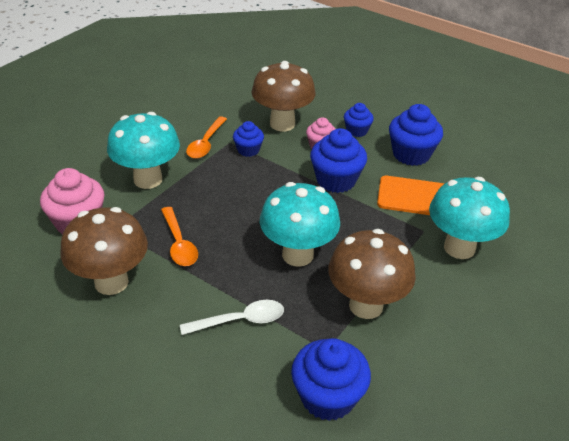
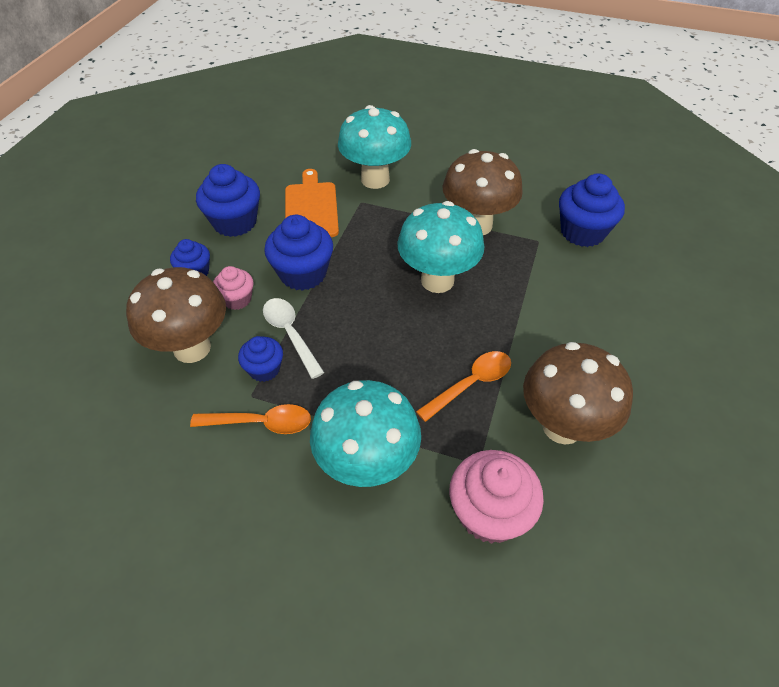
camera: 105 degrees left, 10 degrees up
white spoon [180,300,284,335] -> white spoon moved to [263,298,325,379]

